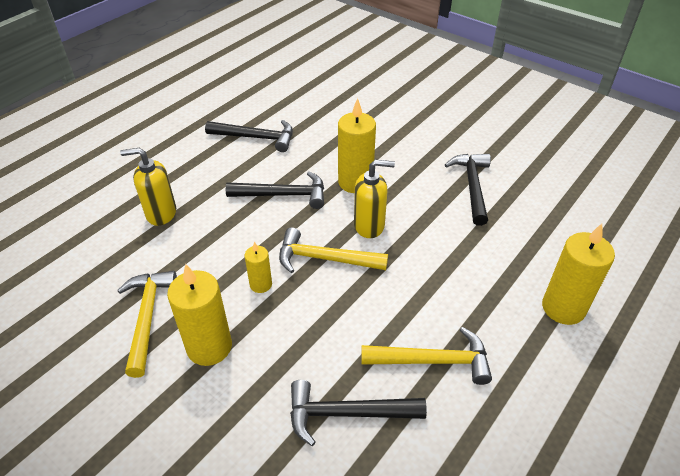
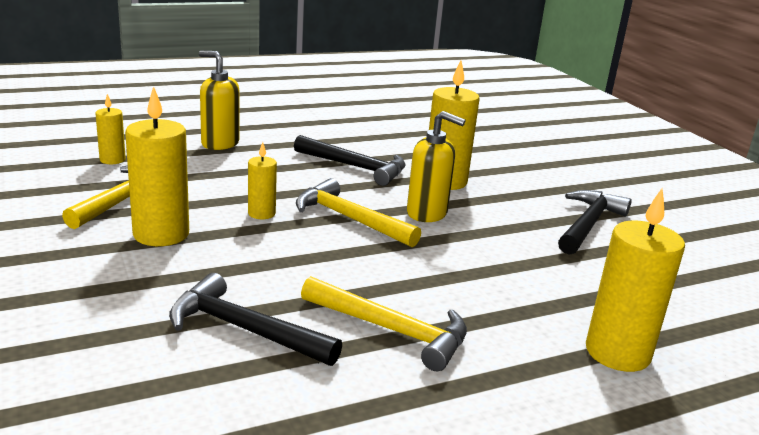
camera: 25 degrees right, 20 degrees down
black hammer [205,120,293,152] -> none
none -> yellow candle [95,94,126,164]

